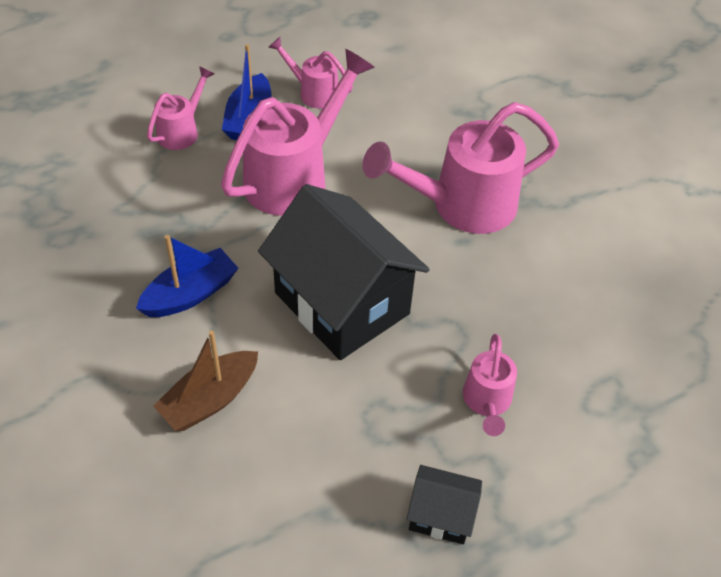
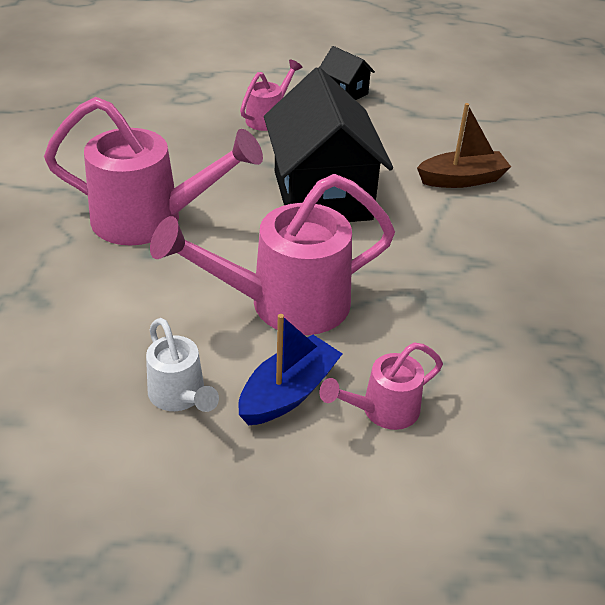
camera: 150 degrees left, 10 degrees down
blue boat [136,235,238,317] -> none
pink watering can [268,37,353,108] -> white watering can [146,318,219,412]

